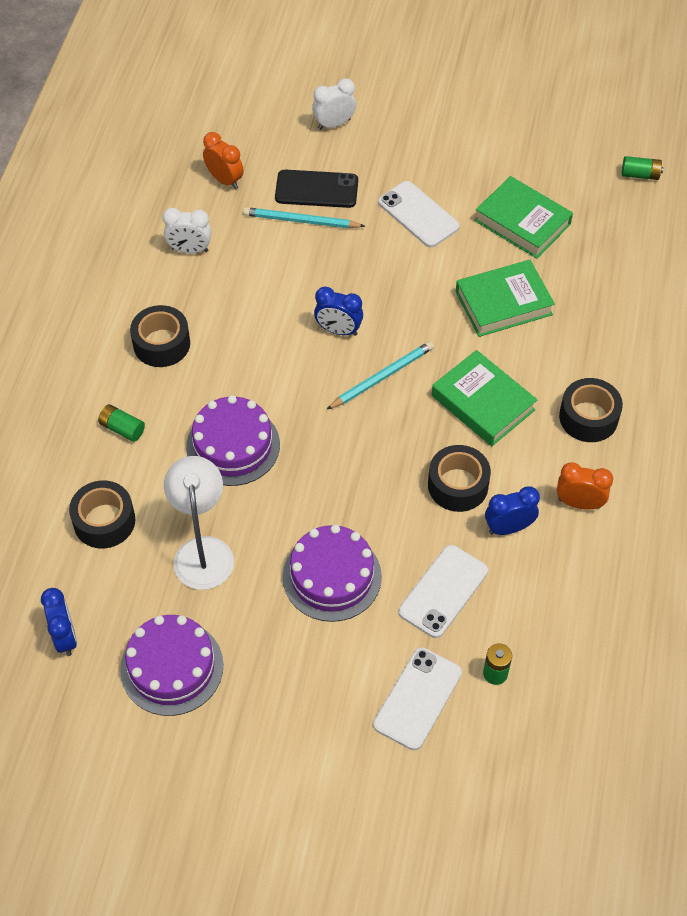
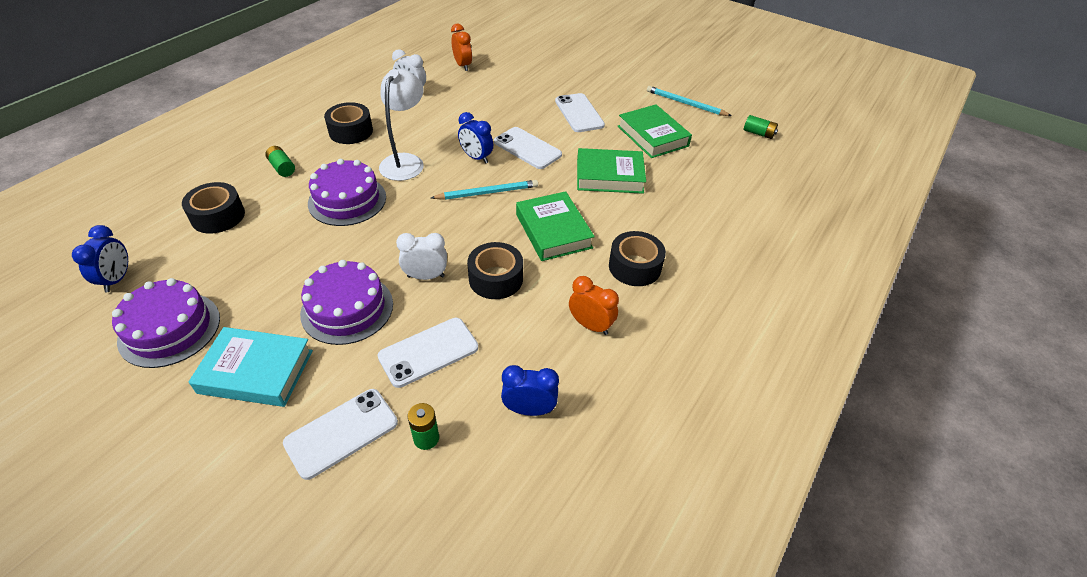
camera: 20 degrees right, 10 degrees down
white lamp [164,456,234,590] -> white lamp moved to [379,69,424,181]
turquoise pencil [243,207,365,228] -> turquoise pencil moved to [647,86,732,116]
black phone [275,170,358,208] -> none
white clock [312,78,356,130] -> white clock moved to [396,233,447,280]
blue clock [485,486,540,535] -> blue clock moved to [501,365,559,416]
none -> turquoise book [189,327,313,407]
none -> white phone [494,127,562,169]

